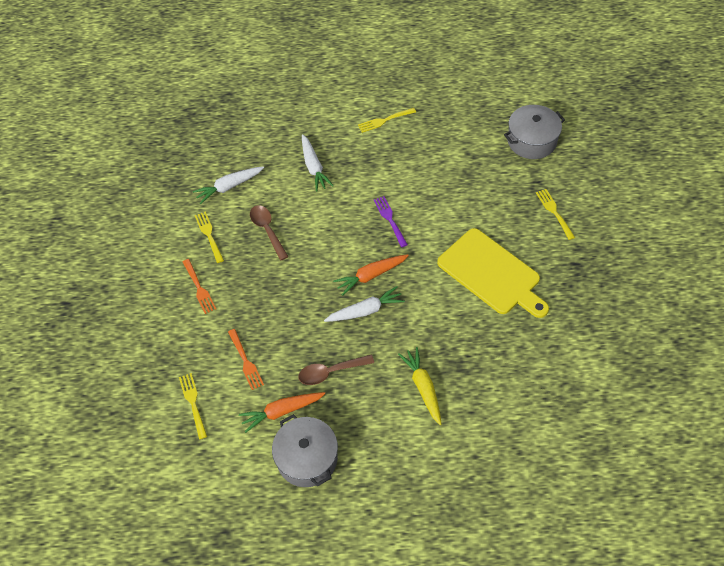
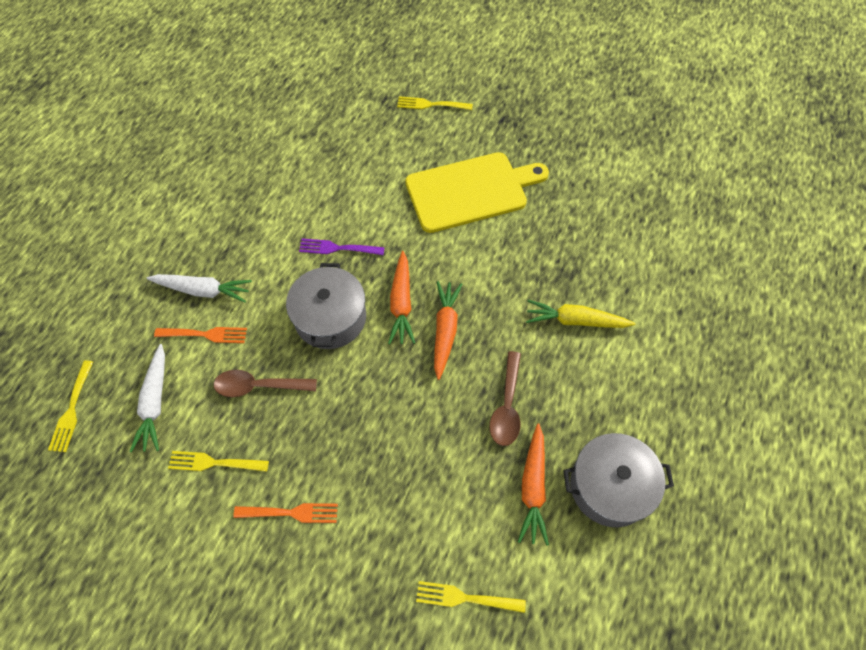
camera: 65 degrees left, 5 degrees up
orange fork [228,329,264,390] -> orange fork moved to [154,327,247,343]
white carrot [324,286,405,322] -> orange carrot [434,281,462,380]
yellow fork [358,108,416,133] -> yellow fork moved to [48,360,93,452]
grey pot [504,105,565,159] -> grey pot moved to [286,263,366,349]

